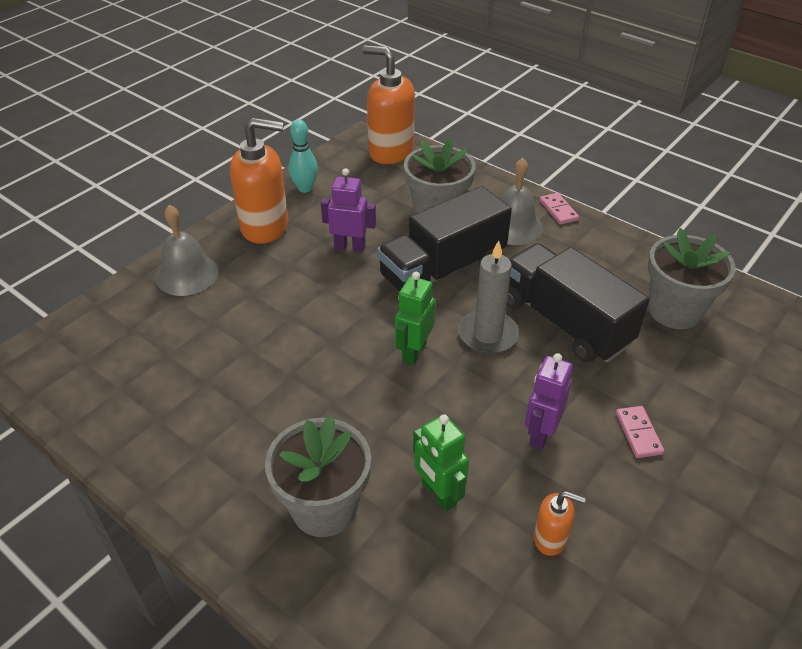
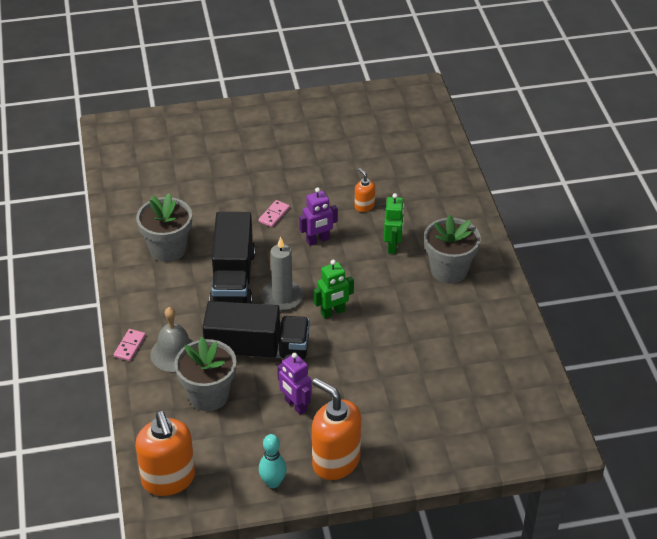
camera: 140 degrees left, 0 degrees up
grey bell [156,205,219,296] -> none

